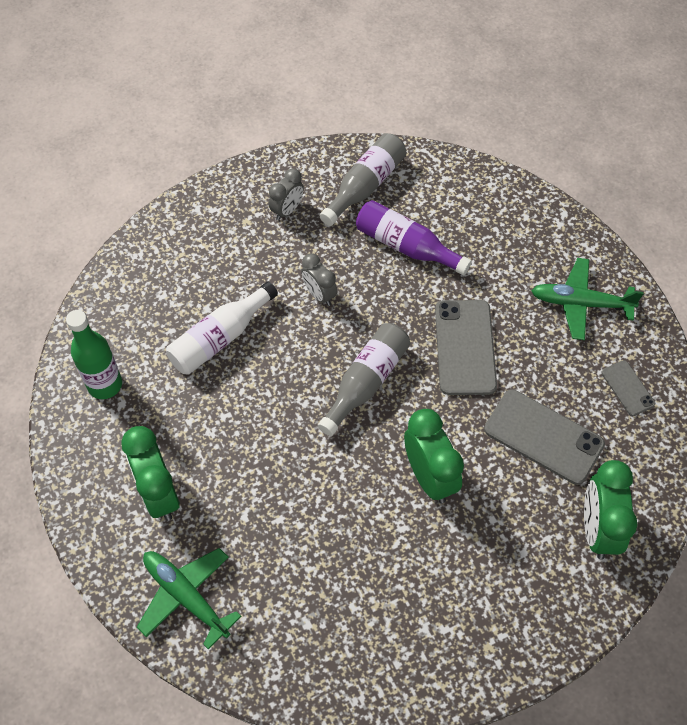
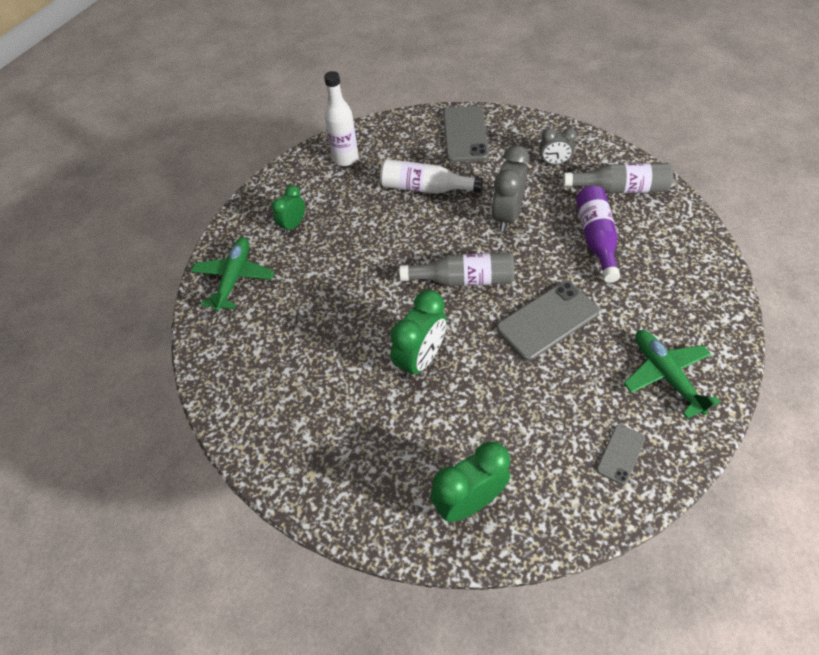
camera: 60 degrees right, 5 degrees down
green bottle [66,310,122,399] -> white bottle [324,71,359,166]
green clock [121,426,180,521] -> green clock [272,185,305,234], size x0.61
grey clock [301,254,337,306] -> grey clock [491,145,530,232], size x1.65
grey phone [484,389,605,485] -> grey phone moved to [443,106,489,162]

